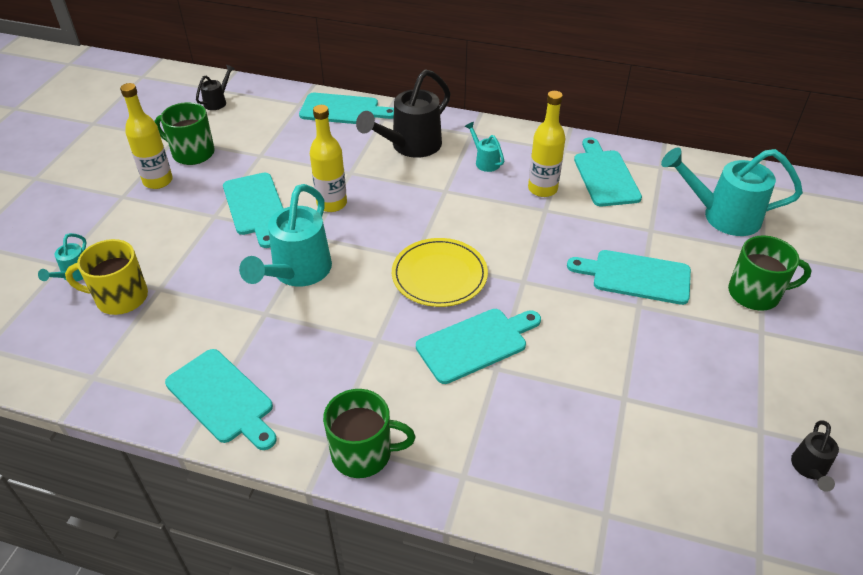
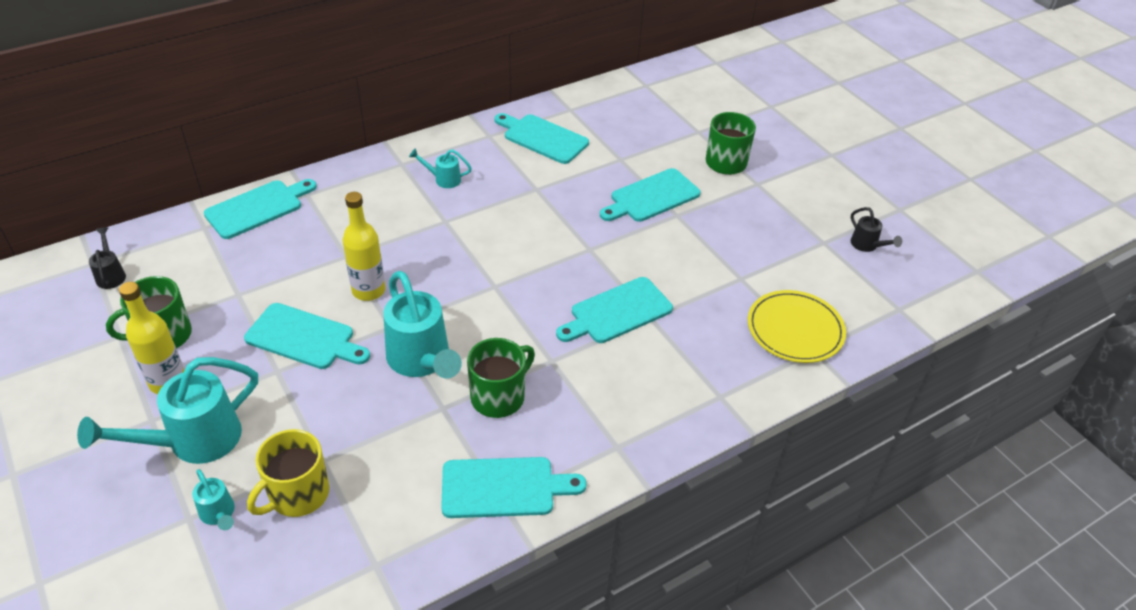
camera: 50 degrees left, 0 degrees up
green mug [323,389,415,478] -> green mug moved to [467,338,535,418]
black watering can [356,69,451,158] -> none
yellow plate [392,238,488,307] -> yellow plate moved to [748,290,846,363]
turquoise cutting board [416,309,541,384] -> turquoise cutting board turned 135 degrees counterclockwise [556,277,673,343]
yellow bottle [528,91,565,197] -> none
turquoise watering can [661,147,803,236] -> turquoise watering can moved to [77,357,258,464]

